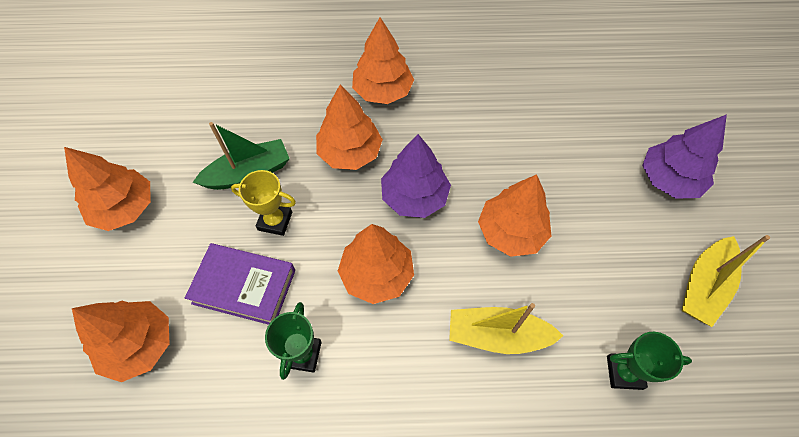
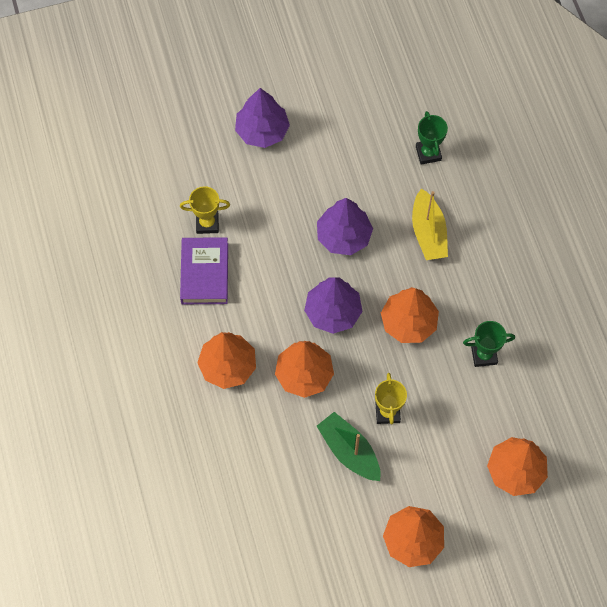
camera: 105 degrees left, 5 degrees up
purple book [185,243,295,325] -> purple book moved to [180,237,228,304]
orange tree [478,174,551,257] -> purple tree [317,198,373,255]
yellow boat [681,235,770,327] -> none
none -> yellow trophy [180,186,230,234]

